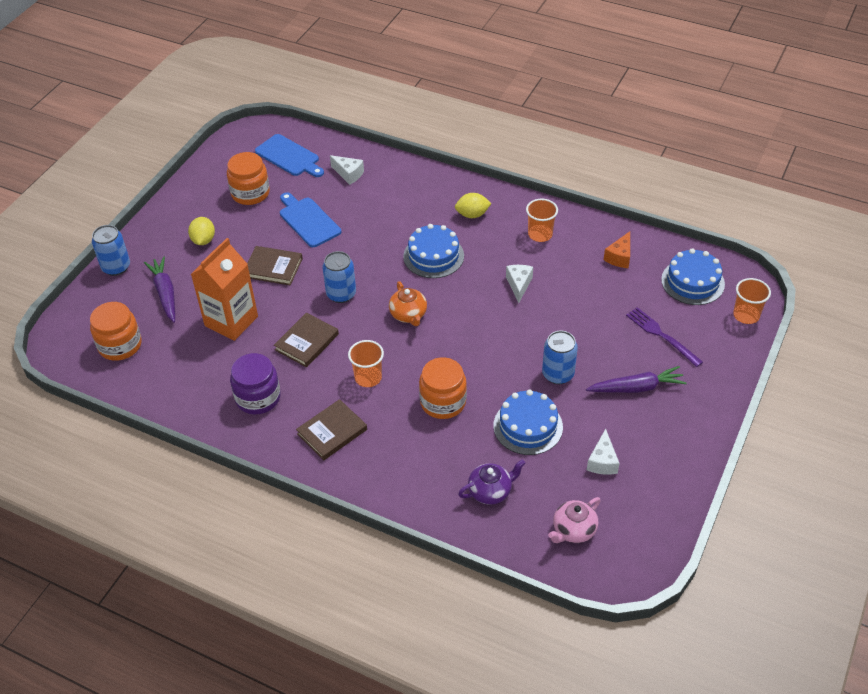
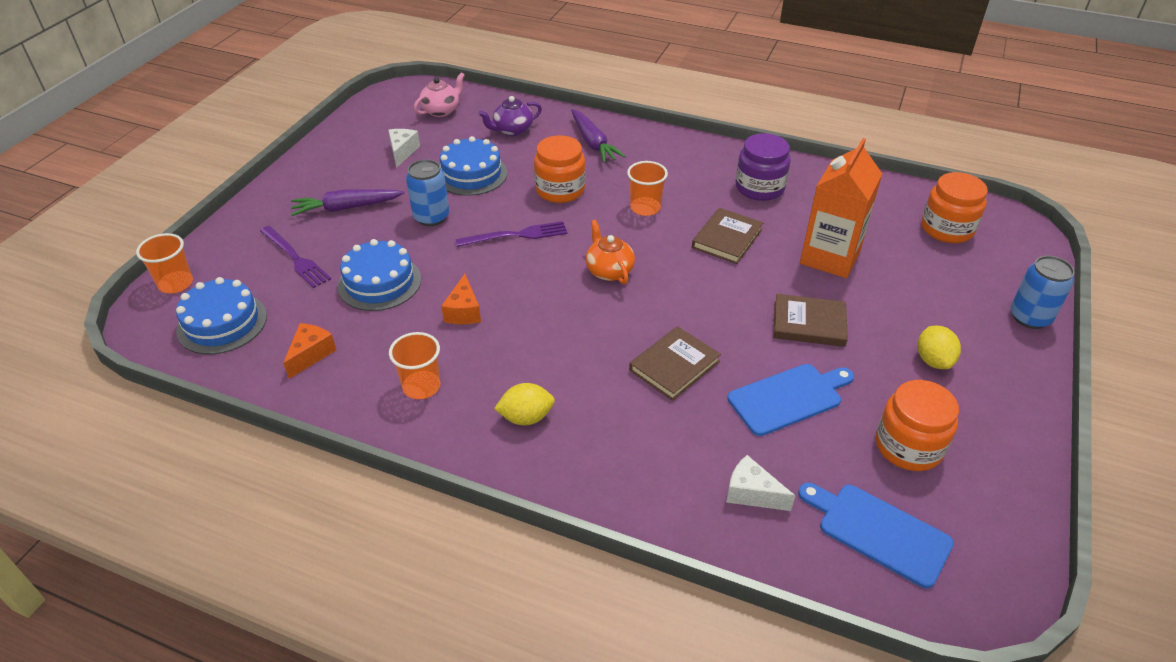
camera: 175 degrees right, 5 degrees down
purple carrot [144,256,175,323] -> purple carrot moved to [571,109,626,163]
blue cutting board [280,192,341,247] -> blue cutting board turned 75 degrees counterclockwise [728,364,854,436]
brown book [296,399,367,460] -> brown book moved to [629,326,721,401]
blue can [322,251,356,303] -> none
blue cake [403,224,464,278] -> blue cake moved to [338,239,421,311]
white cheese [506,265,533,303] -> orange cheese [441,274,481,324]
none -> purple fork [455,221,567,247]

